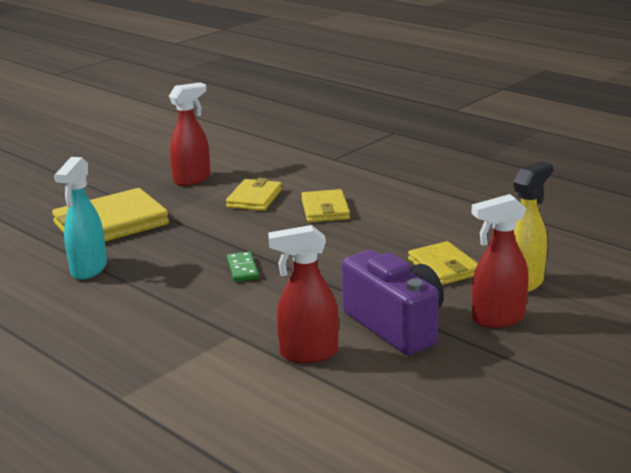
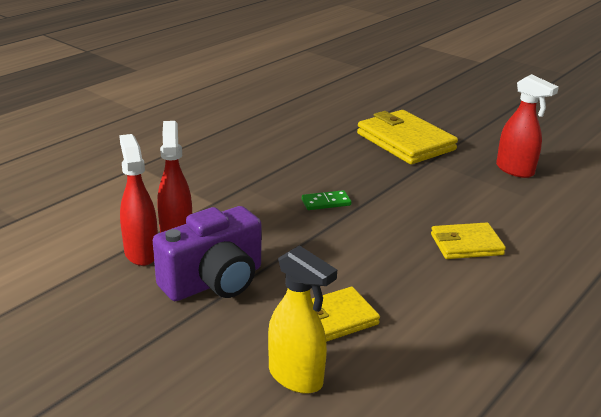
camera: 85 degrees right, 5 degrees up
turquoise spray bottle [54,157,107,280] -> none
yellow wallet [226,178,282,211] -> none
red spray bottle [471,194,529,328] -> red spray bottle moved to [119,134,158,266]

